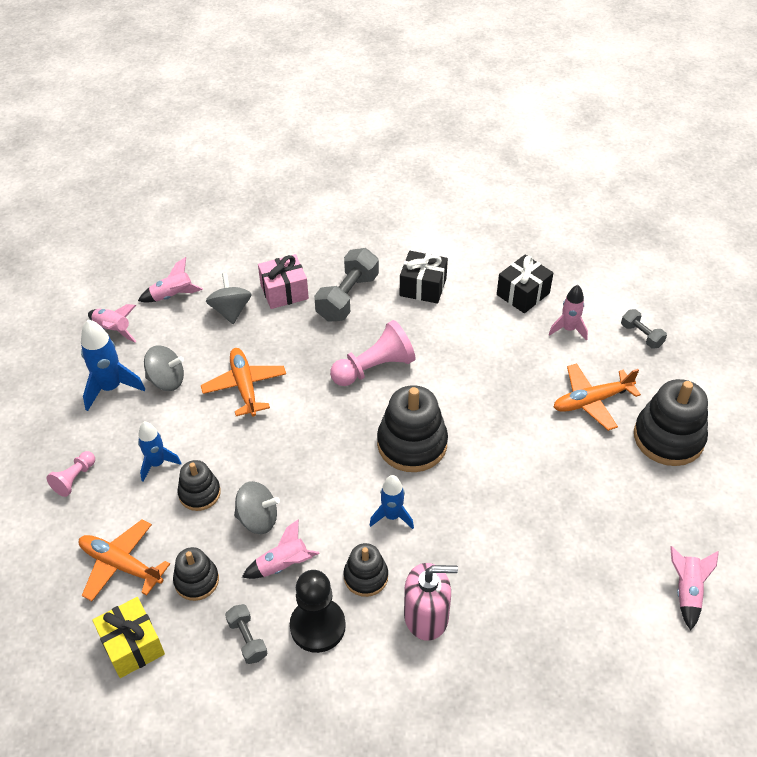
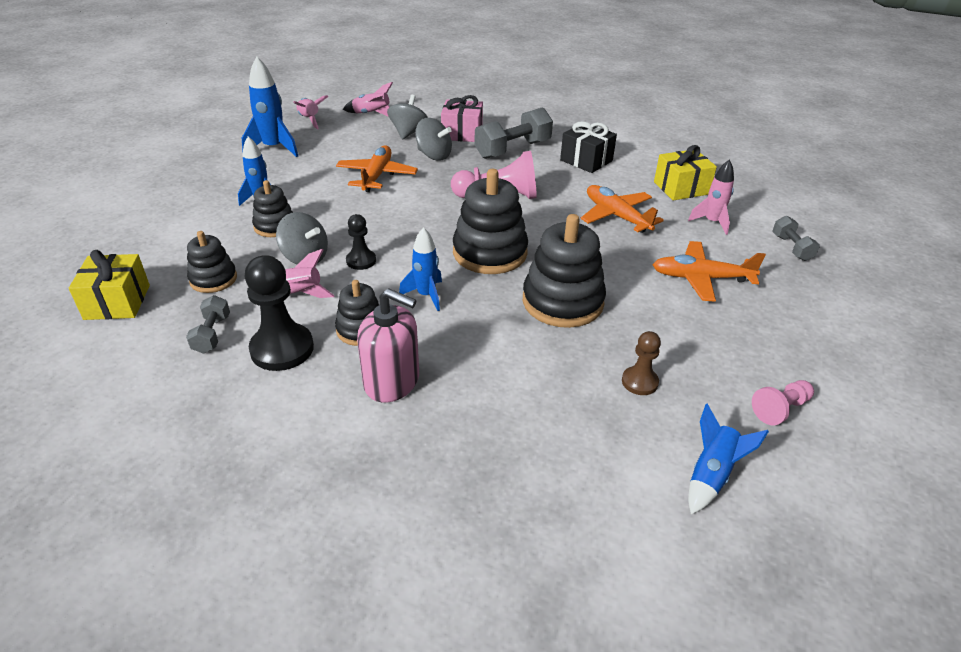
camera: 25 degrees right, 10 degrees down
pink pawn [47,451,95,497] -> pink pawn moved to [752,380,814,425]
orange plane [79,520,170,601] -> orange plane moved to [581,185,664,233]
grey spinning top [144,345,184,391] -> grey spinning top moved to [415,118,452,161]
black gift [497,255,553,313] -> yellow gift [654,145,717,200]
black stacking toy [634,379,708,466] -> black stacking toy moved to [523,214,606,328]
pink rocket [670,546,719,631] -> blue rocket [688,404,769,514]
none -> black pawn [346,214,376,270]
none -> brown pawn [622,331,661,395]

